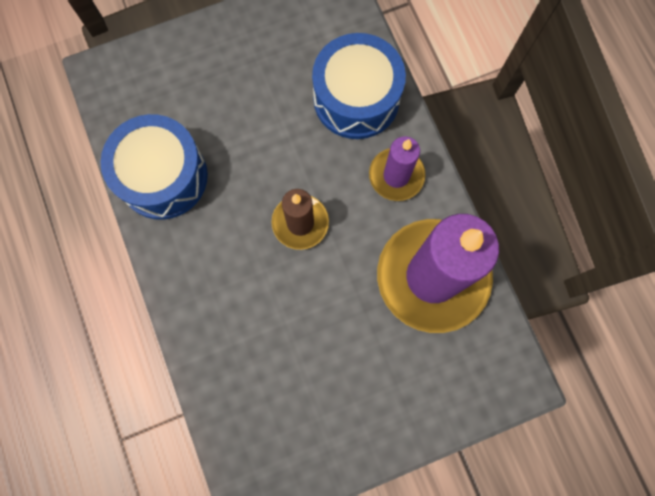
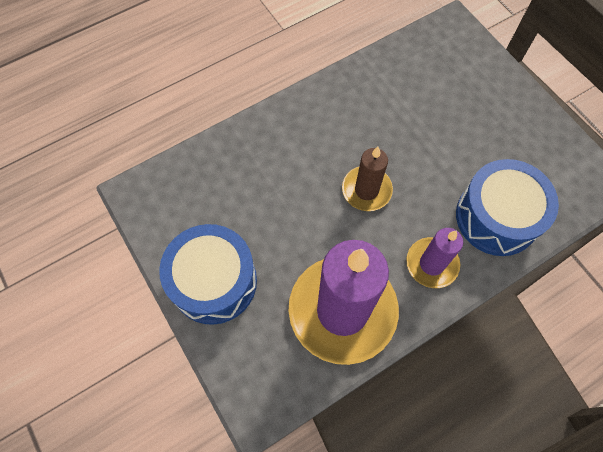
camera: 80 degrees right, 10 degrees down
blue drum [101,114,208,220] -> blue drum moved to [159,224,257,325]

